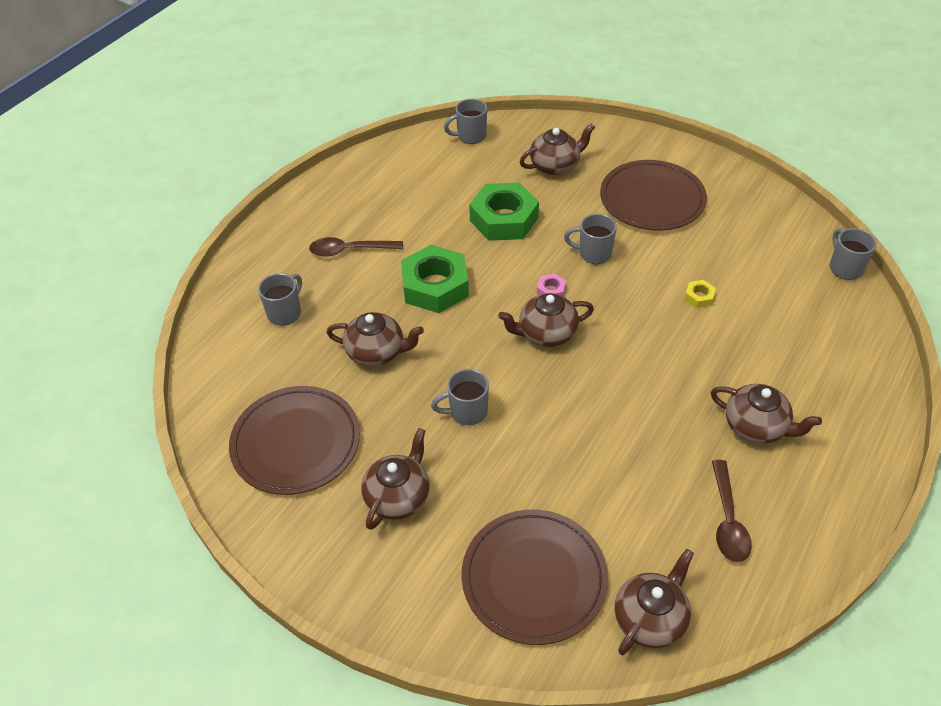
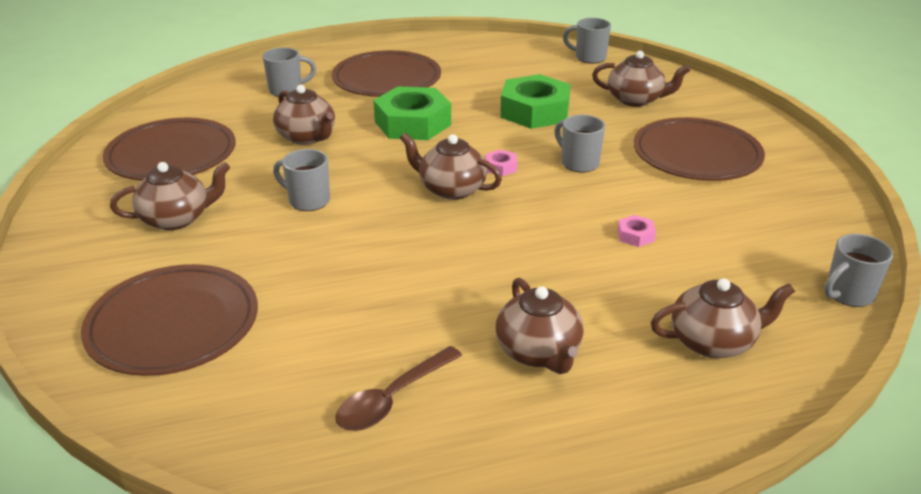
camera: 40 degrees right, 15 degrees down
brown spoon [309,237,403,257] -> brown plate [332,50,441,97]
brown teapot [615,549,694,655] -> brown teapot moved to [651,278,795,358]
yellow nut [685,280,716,308] -> pink nut [617,215,656,247]
grey mug [830,228,877,280] -> grey mug turned 150 degrees counterclockwise [824,234,893,307]

